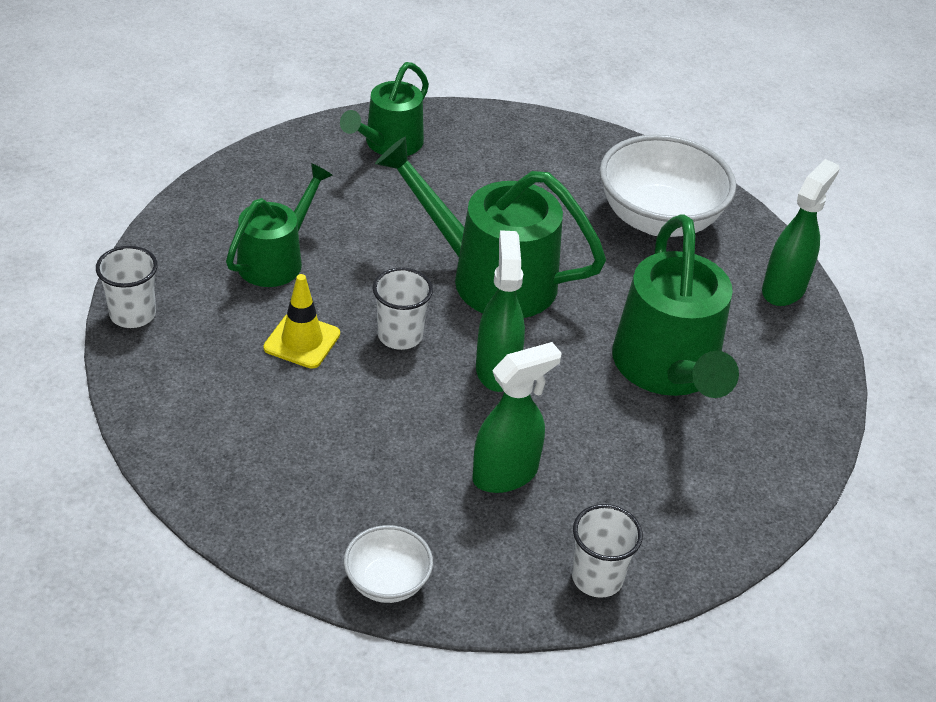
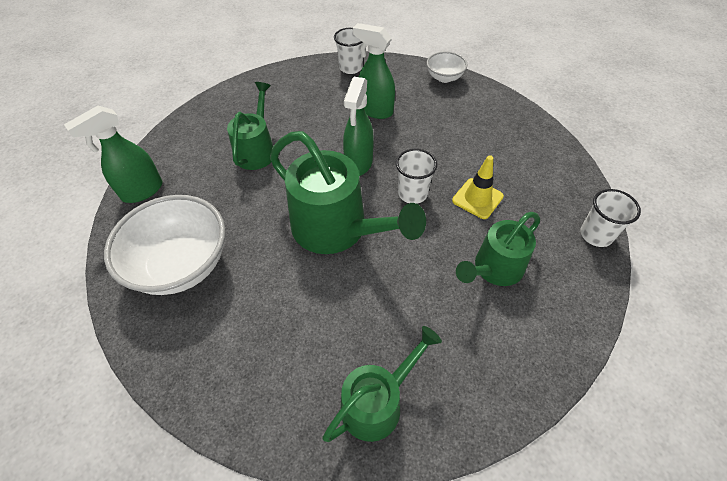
camera: 160 degrees left, 10 degrees up
green spray bottle [472,342,562,493] -> green spray bottle turned 45 degrees clockwise [353,23,395,119]
green watering can [612,214,739,398] -> green watering can [227,82,273,170], size x0.62

